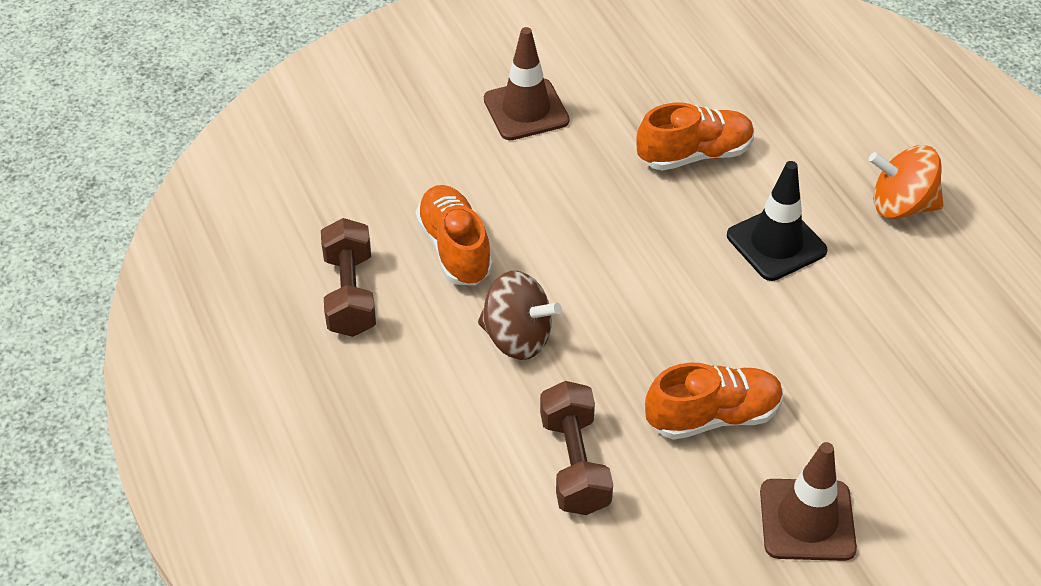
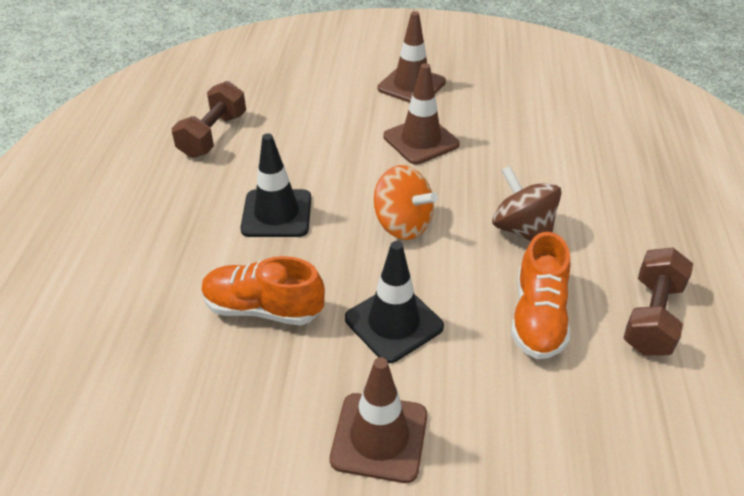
camera: 150 degrees left, 5 degrees down
brown dumbbell [540,381,613,515] -> brown dumbbell moved to [171,81,246,158]
orange shoe [645,363,783,440] -> brown traffic cone [383,63,460,164]
orange spinning top [869,145,944,219] -> orange spinning top moved to [374,165,438,240]
none -> black traffic cone [345,241,444,363]

